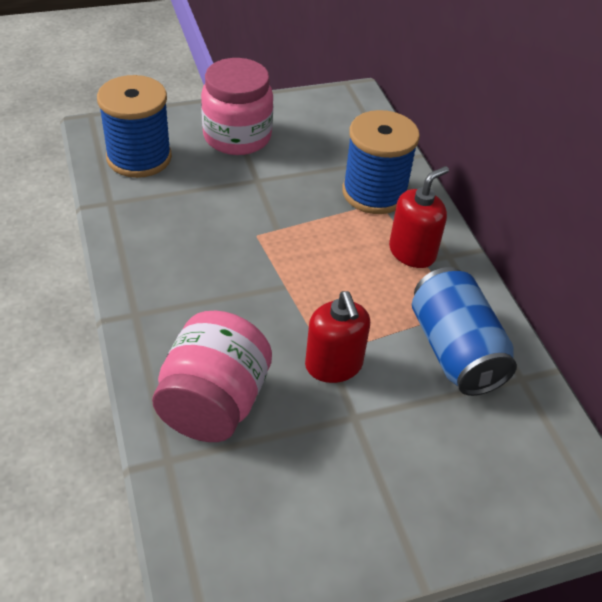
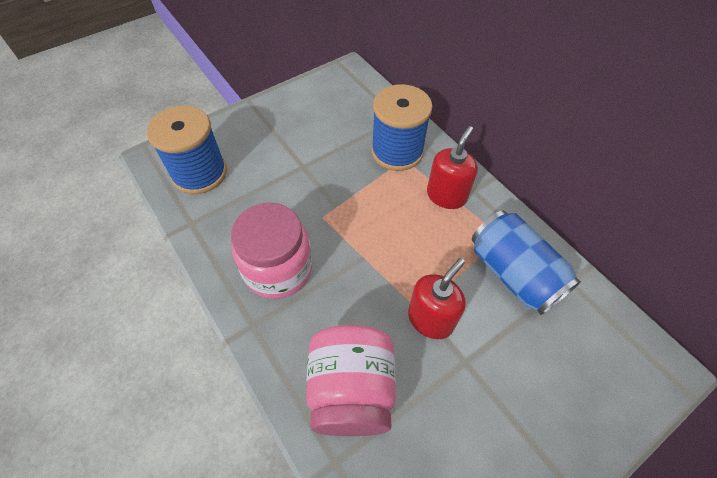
camera: 15 degrees left, 10 degrees up
pink jar [201,58,273,155] -> pink jar moved to [231,203,312,299]
red soap dispenser [305,291,370,383] -> red soap dispenser turned 105 degrees counterclockwise [408,258,466,339]

